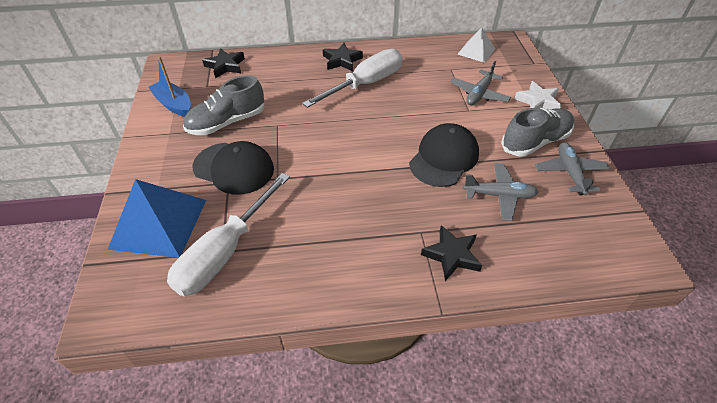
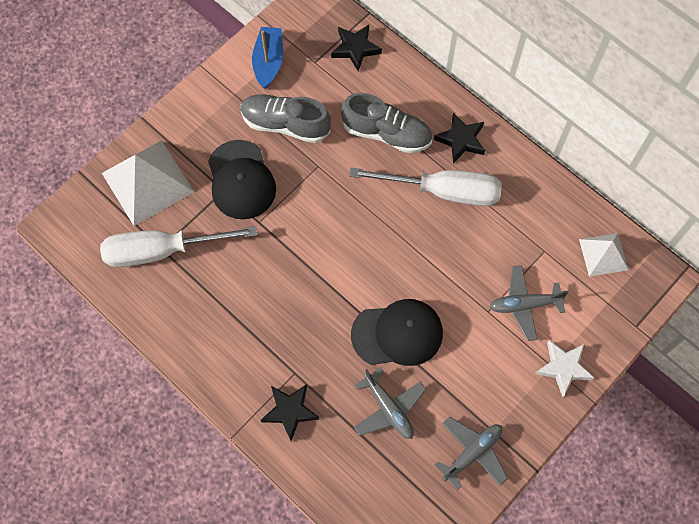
camera: 50 degrees right, 20 degrees up
blue pyramid [108,179,206,258] -> white pyramid [102,140,194,226]
grey shoe [501,108,574,157] -> grey shoe moved to [341,93,432,153]

